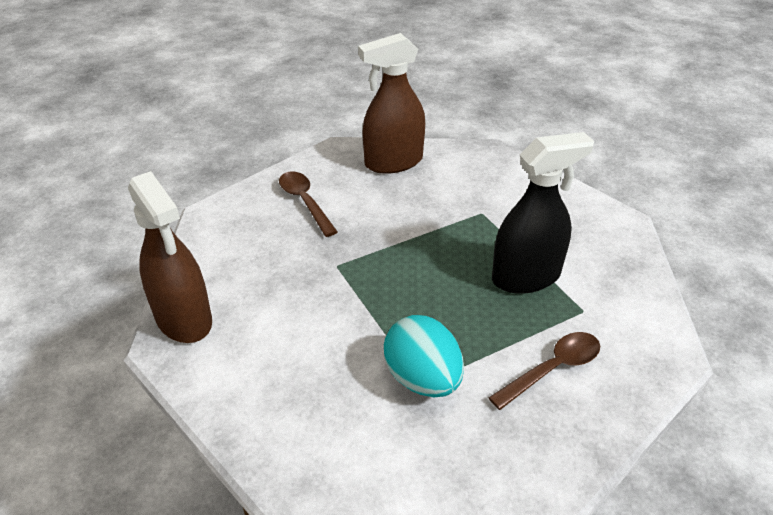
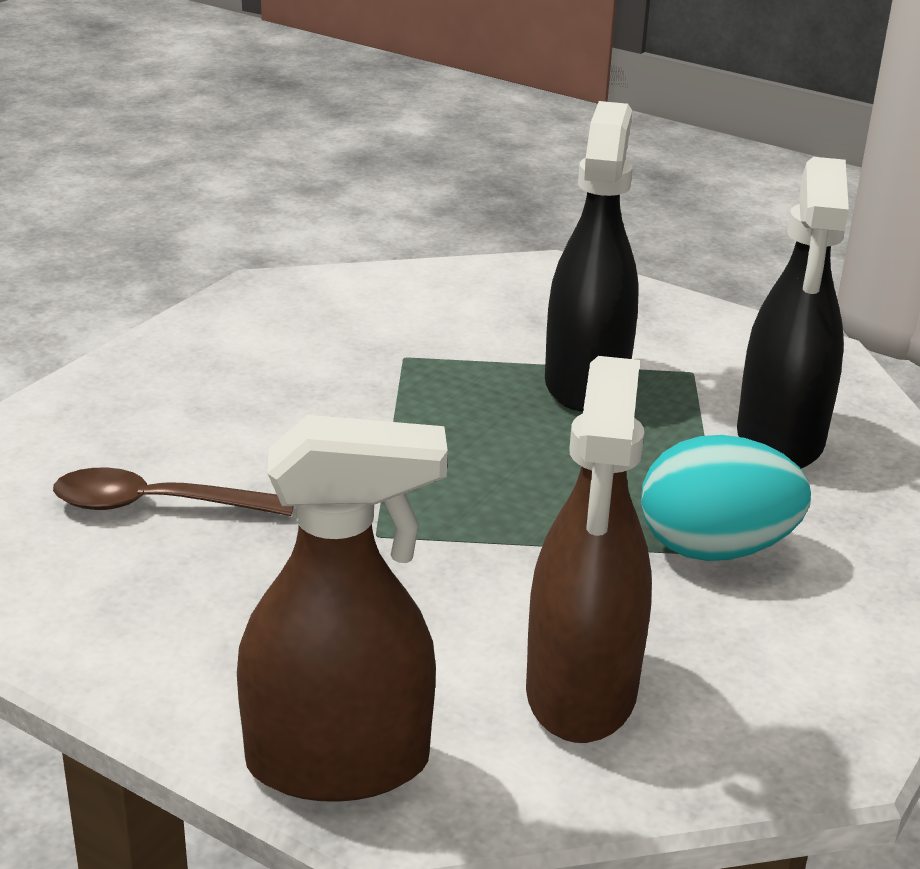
camera: 60 degrees left, 10 degrees down
brown spray bottle [358,33,425,174] -> brown spray bottle moved to [526,356,652,743]
brown spoon [488,332,600,410] -> black spray bottle [737,157,849,468]

